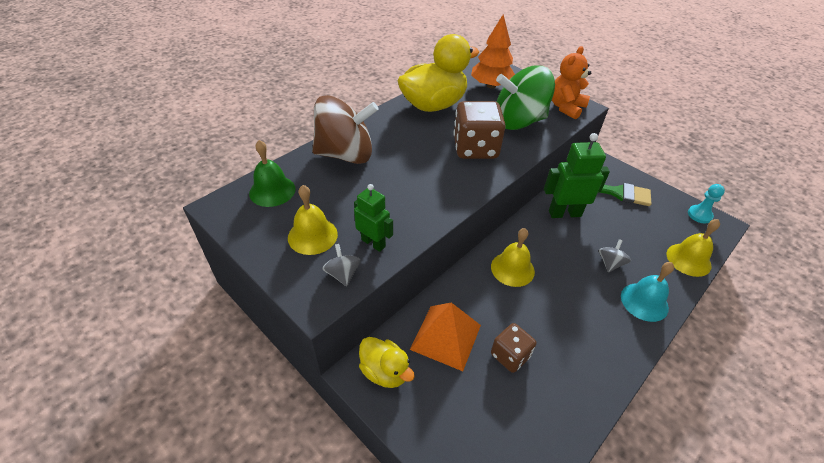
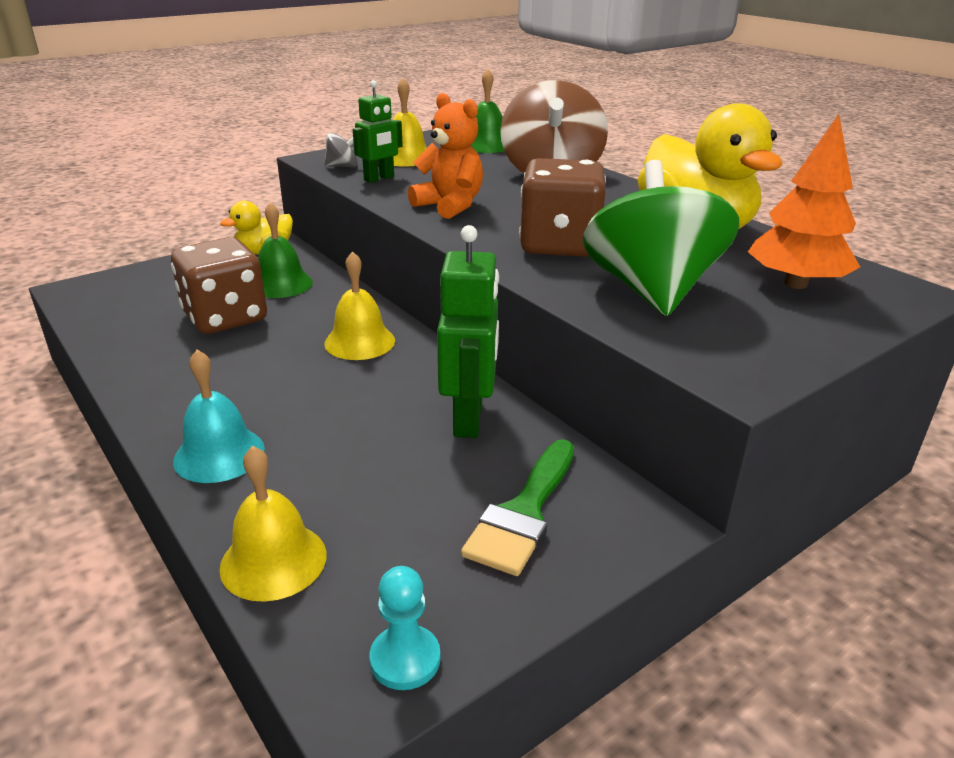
camera: 100 degrees right, 15 degrees down
orange pyramid [410,302,481,371] -> green bell [258,202,313,298]
brown dice [491,323,536,373] -> brown dice [171,237,267,334], size x1.70
orange teddy bear [552,46,591,120] -> orange teddy bear moved to [408,93,483,219]
grey spinning top [599,239,631,272] -> none

